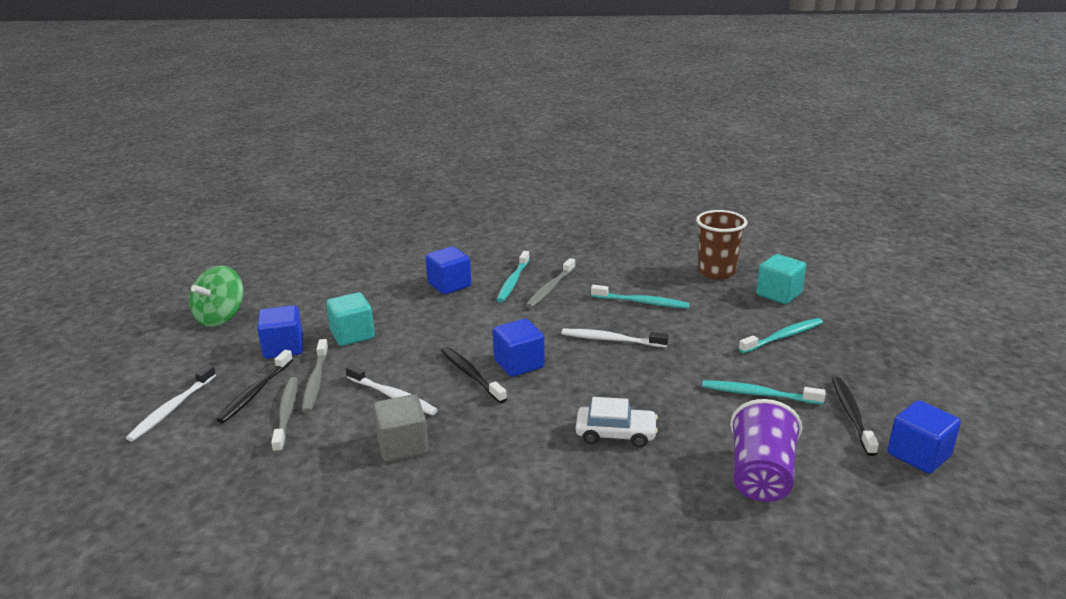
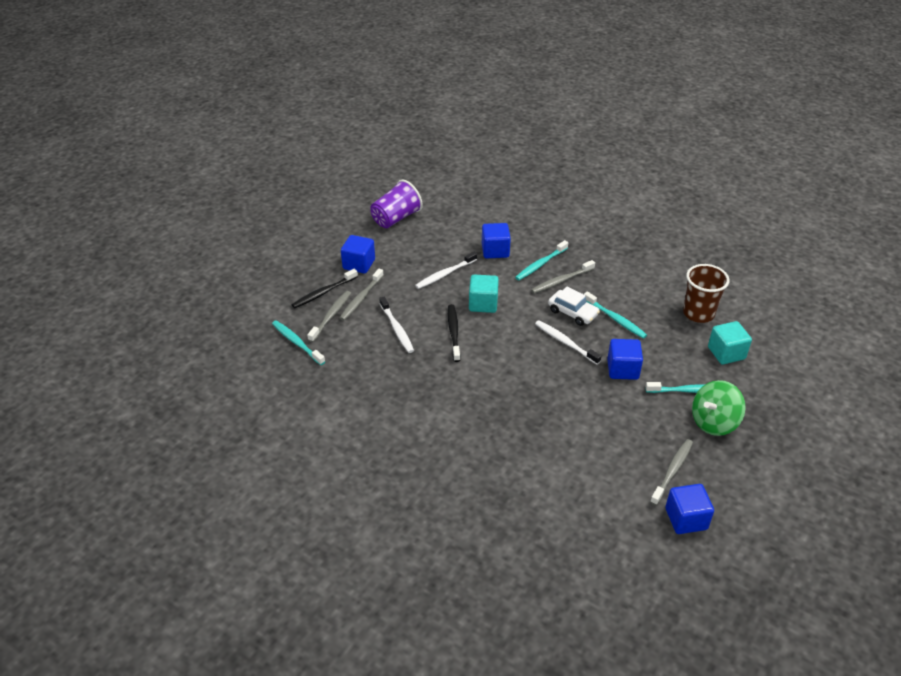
camera: 30 degrees right, 15 degrees up
white toothbrush [126,365,216,442] -> white toothbrush moved to [415,252,477,289]
green spinning top [189,266,244,327] -> green spinning top moved to [692,380,746,436]
turquoise cube [326,292,375,346] -> turquoise cube moved to [469,275,499,313]
grey cube [373,394,429,462] -> none
blue cube [493,319,545,377] -> blue cube moved to [607,339,643,380]
white car [576,397,658,448] -> white car moved to [548,287,600,326]
turquoise toothbrush [702,380,825,405] -> turquoise toothbrush moved to [272,320,325,365]
purple cup [730,399,802,502] -> purple cup moved to [371,180,423,228]
black toothbrush [832,377,879,456] -> grey toothbrush [650,439,693,505]

